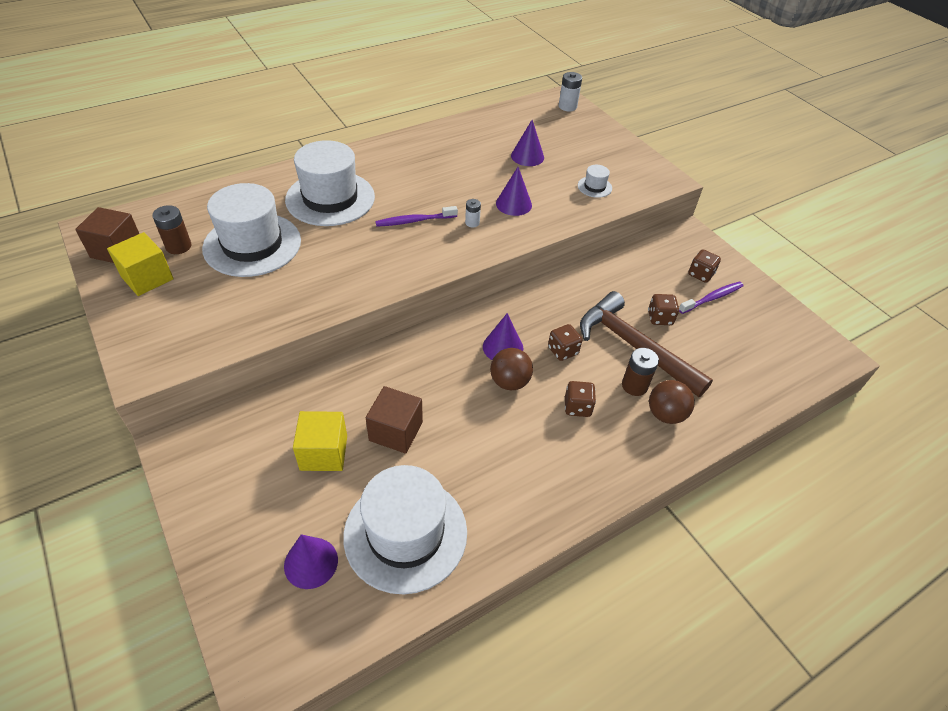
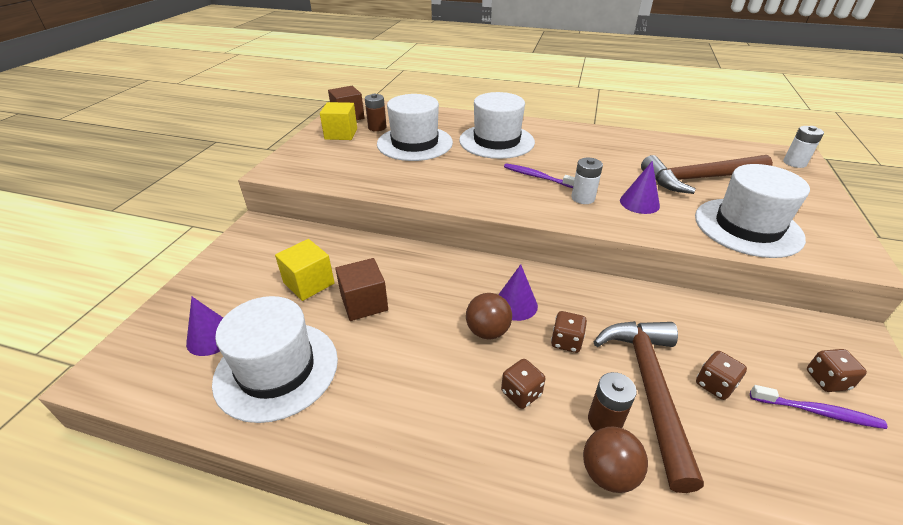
camera: 50 degrees right, 10 degrees down
white battery [465,199,481,228] -> white battery [571,158,603,204], size x1.60
purple cone [511,120,544,166] -> brown hammer [641,155,773,194]
white hat [578,165,612,198] -> white hat [695,164,810,258], size x2.42

